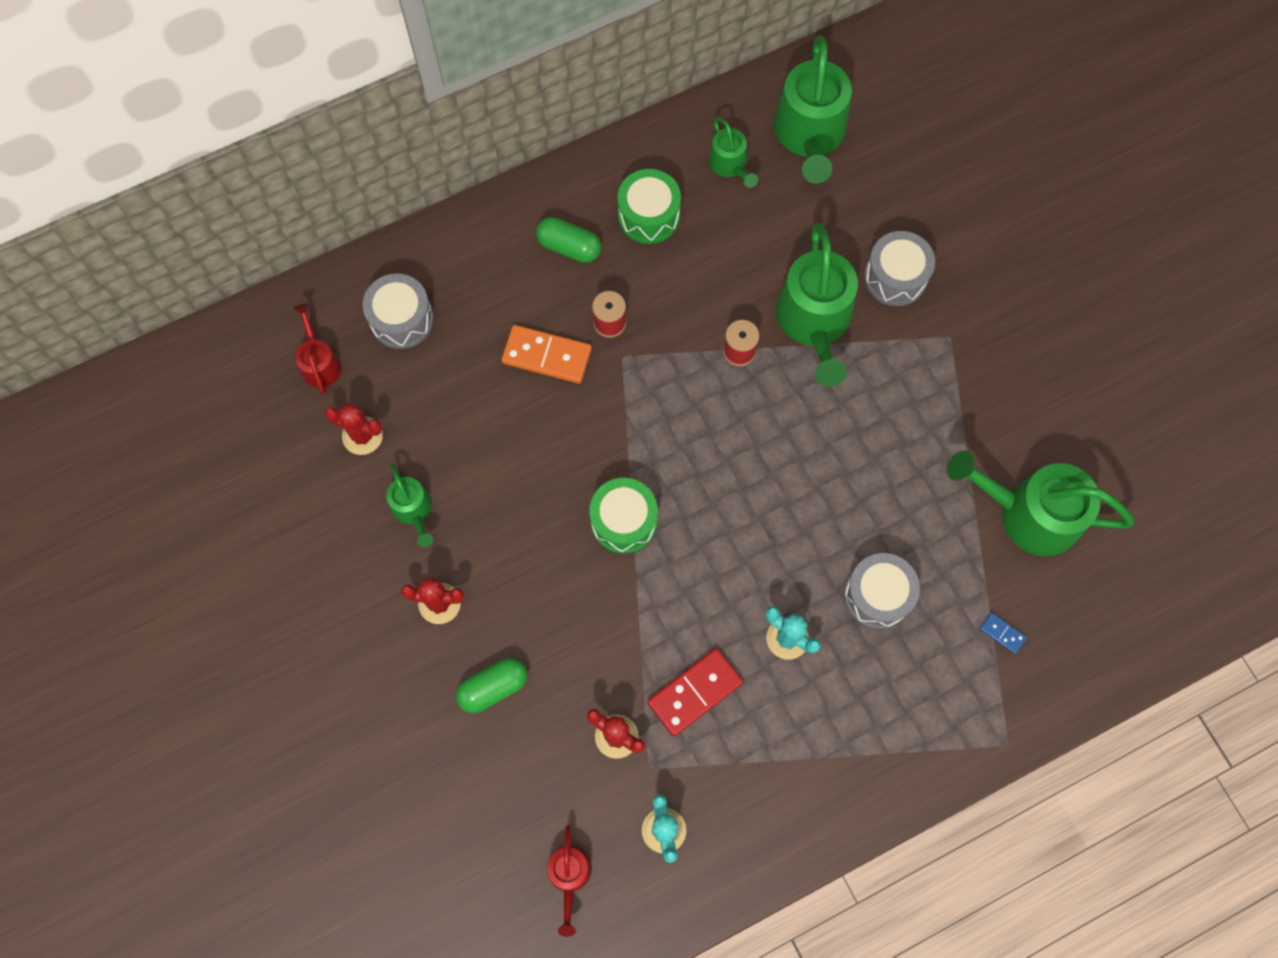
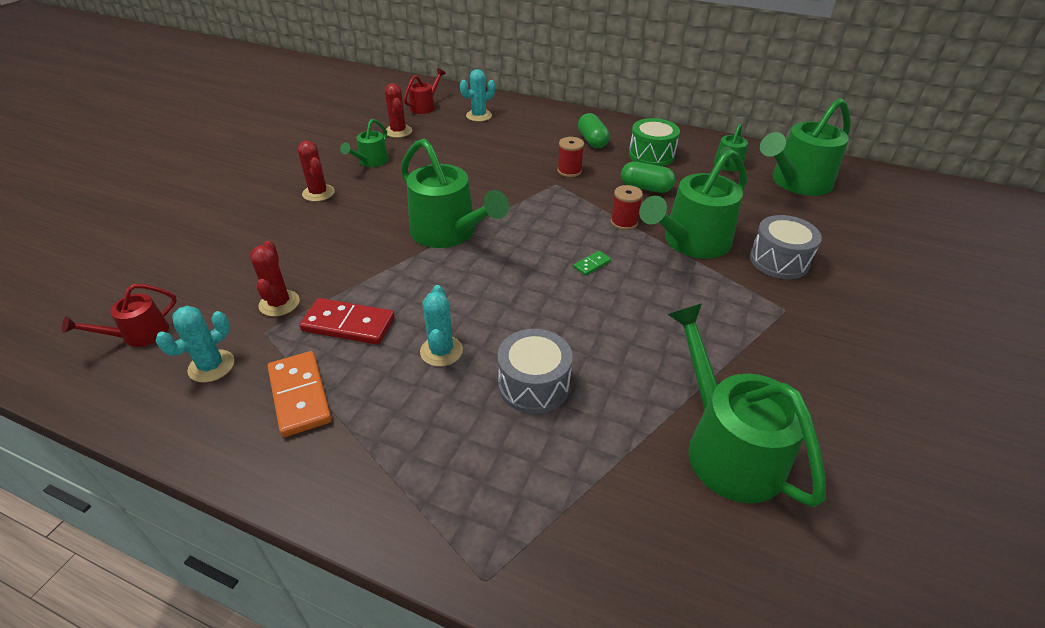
camera: 50 degrees right, 30 degrees down
grey drum [363,274,434,349] -> turquoise cactus [460,69,495,122]
green capsule [456,658,527,713] -> green capsule moved to [621,162,675,193]
orange domino [502,325,592,384] -> orange domino moved to [268,351,332,437]
green drum [590,478,658,554] -> green watering can [401,139,509,248]
blue domino [980,613,1027,654] -> none
none -> green domino [573,251,611,276]

